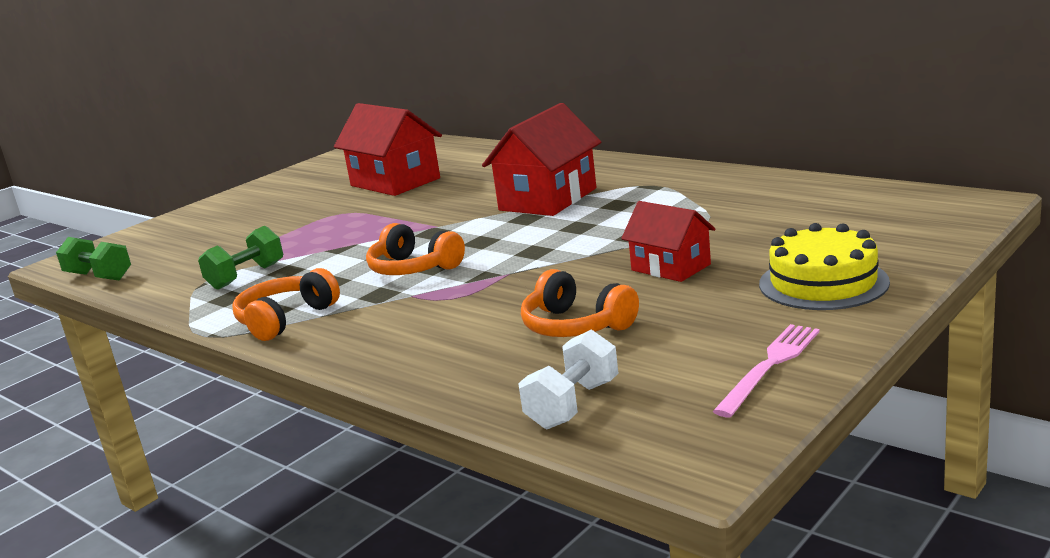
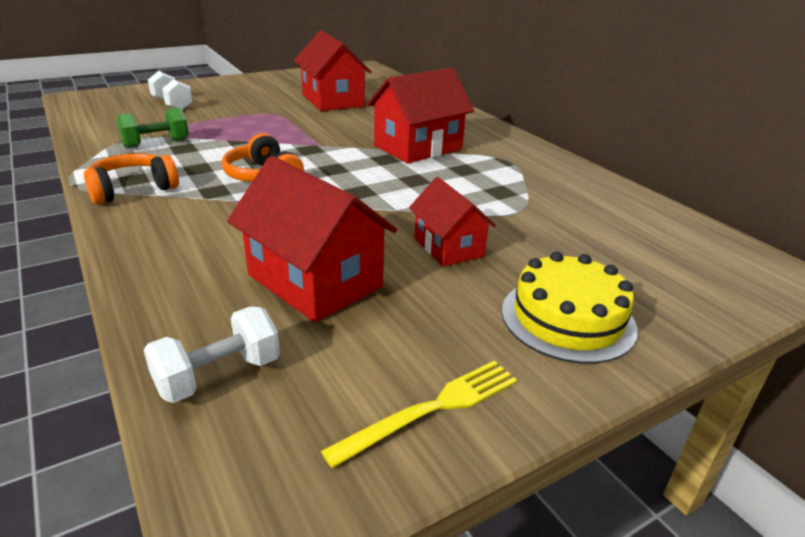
camera: 15 degrees right, 10 degrees up
green dumbbell [56,237,131,281] -> none
orange headphones [521,269,639,337] -> red house [227,156,397,322]
pink fork [713,324,820,417] -> yellow fork [321,361,517,468]
none -> white dumbbell [148,71,193,110]

